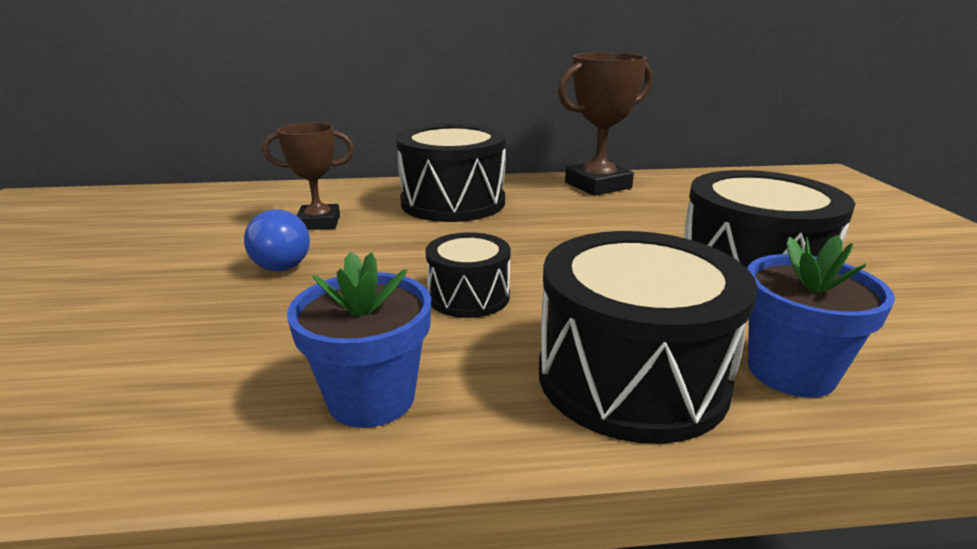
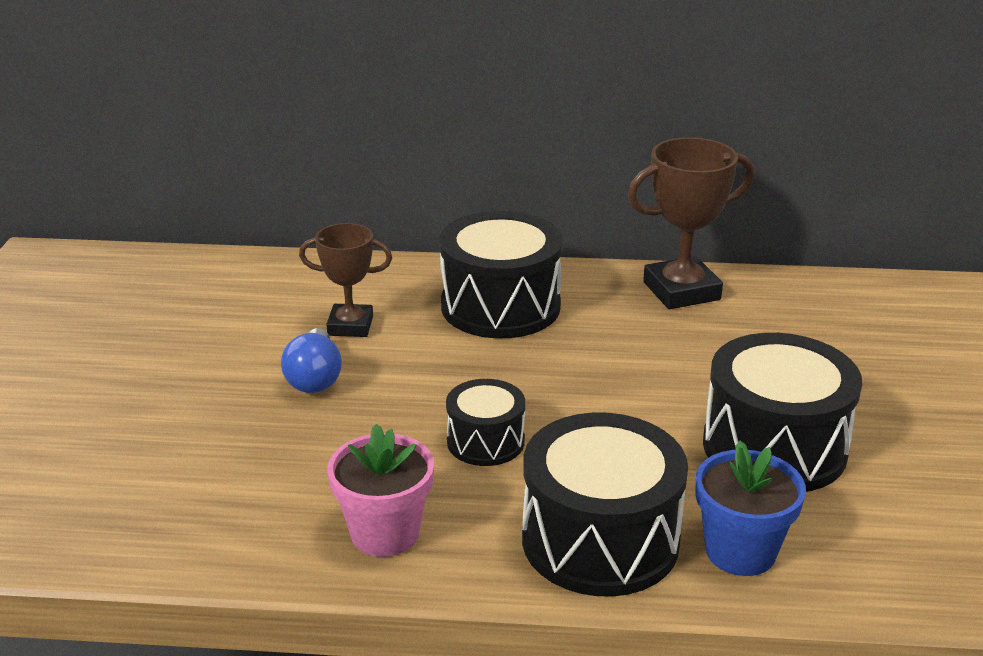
camera: 10 degrees right, 5 degrees up
blue flower pot [287,251,431,428] -> pink flower pot [328,424,434,557]

